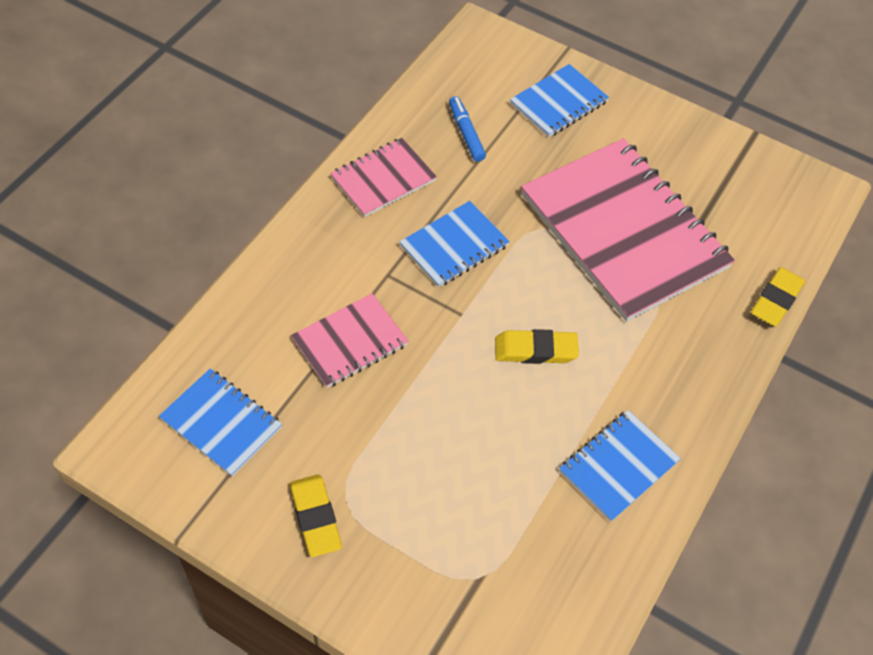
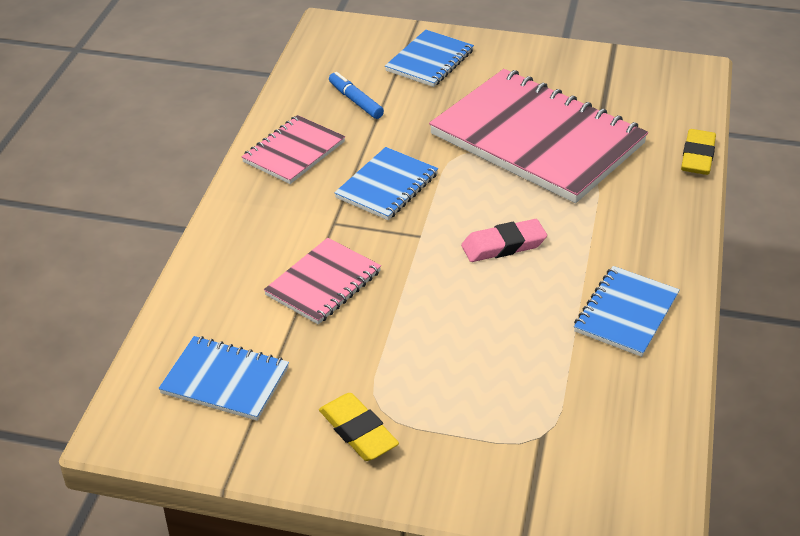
camera: 15 degrees left, 15 degrees down
yellow eraser [495,329,579,364] -> pink eraser [461,219,547,262]

